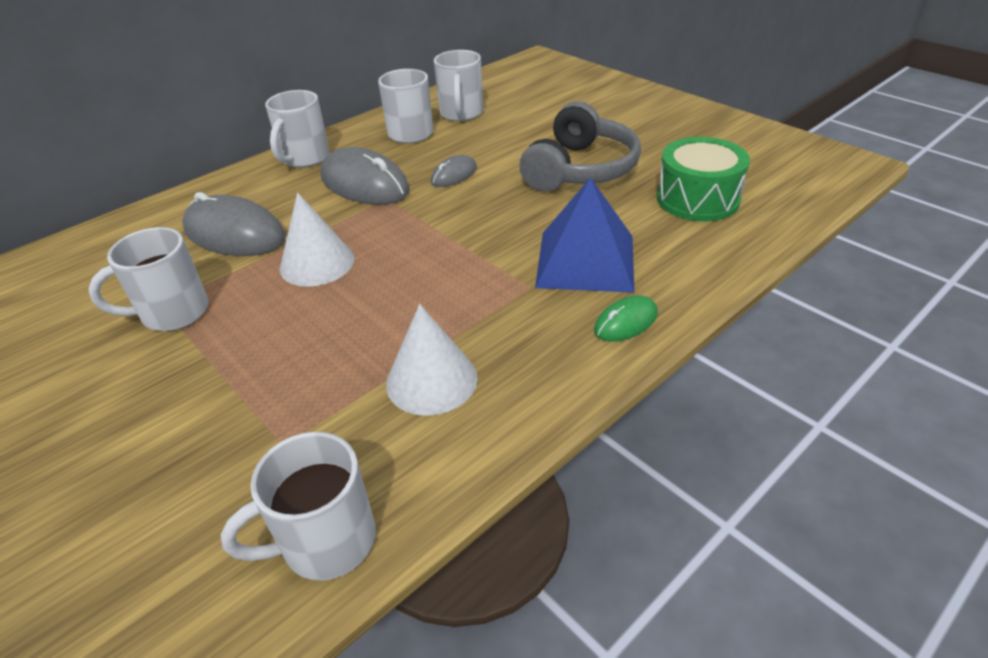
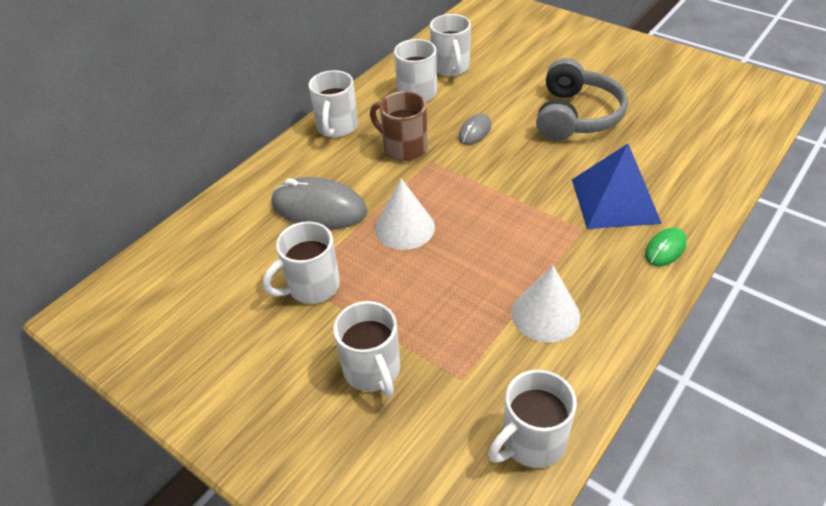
camera: 10 degrees left, 5 degrees up
grey mouse [320,147,410,205] -> brown mug [370,91,428,161]
green drum [657,137,750,221] -> none
none -> white mug [333,301,400,397]

